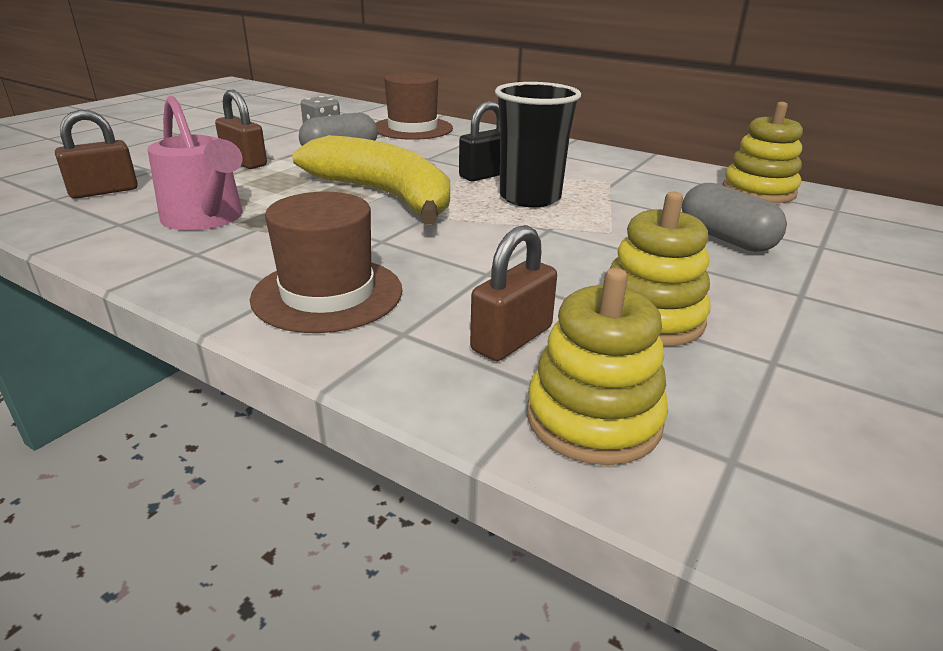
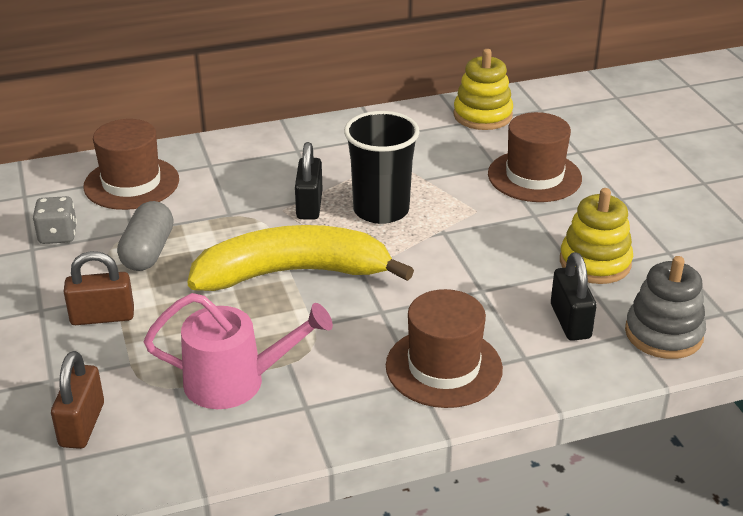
camera: 50 degrees left, 5 degrees up
brown padlock [470,225,557,361] -> black padlock [551,252,597,341]
yellow stacking toy [527,268,668,465] -> grey stacking toy [625,256,706,359]
grey capsule [682,183,787,252] -> brown hat [488,112,582,202]

